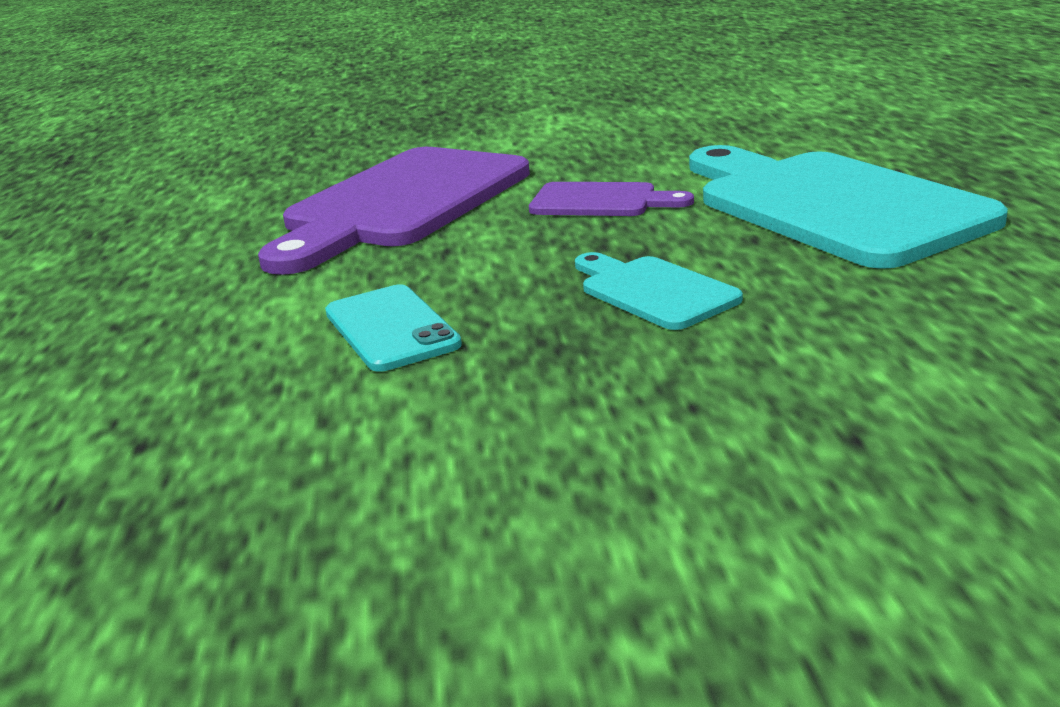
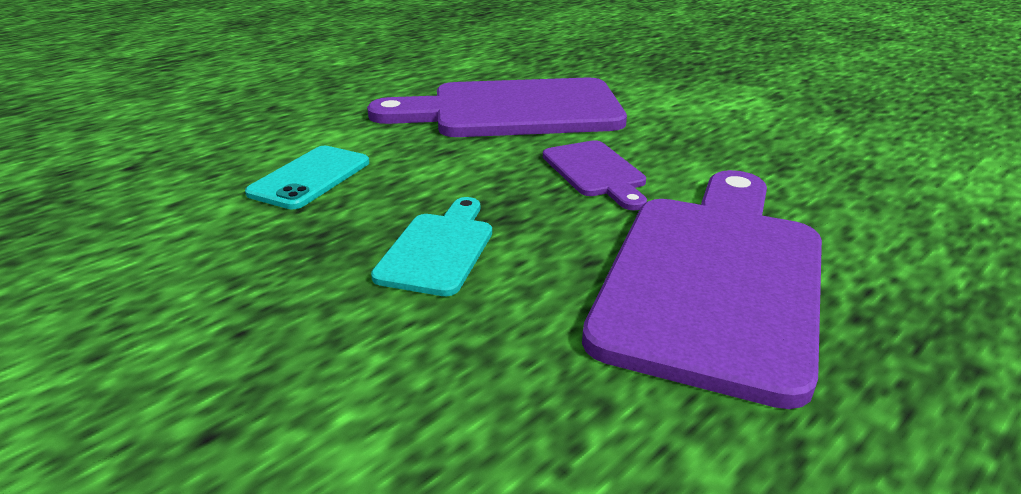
camera: 50 degrees right, 5 degrees up
turquoise cutting board [689,145,1008,269] -> purple cutting board [582,170,822,409]

